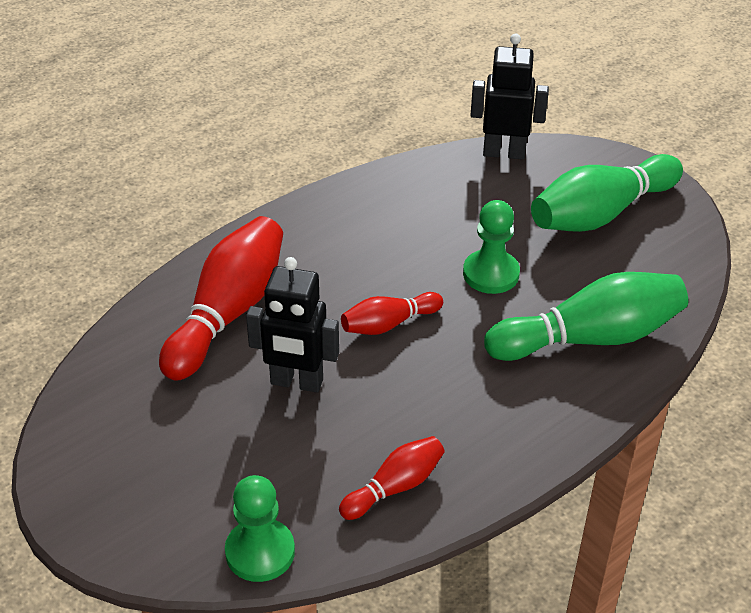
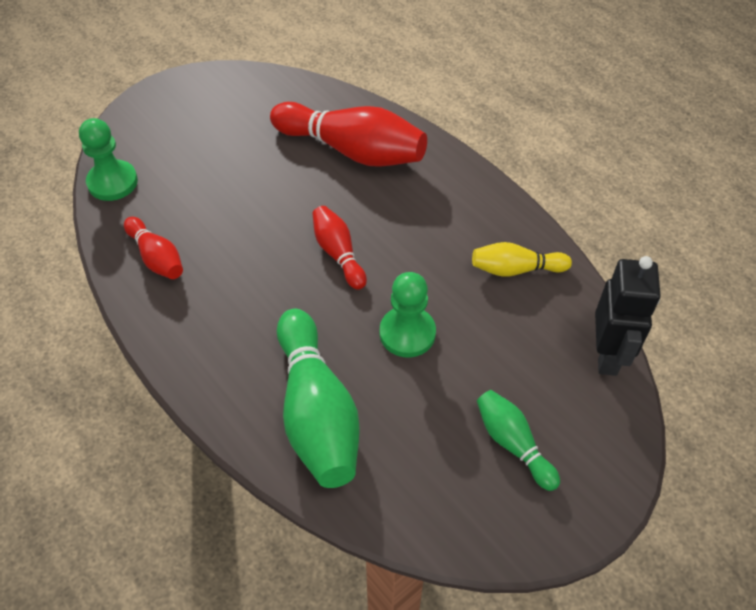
camera: 90 degrees right, 10 degrees up
black robot [246,257,339,393] -> none
green bowling pin [531,154,683,232] -> green bowling pin [477,390,560,491], size x0.54
none -> yellow bowling pin [472,242,572,277]

